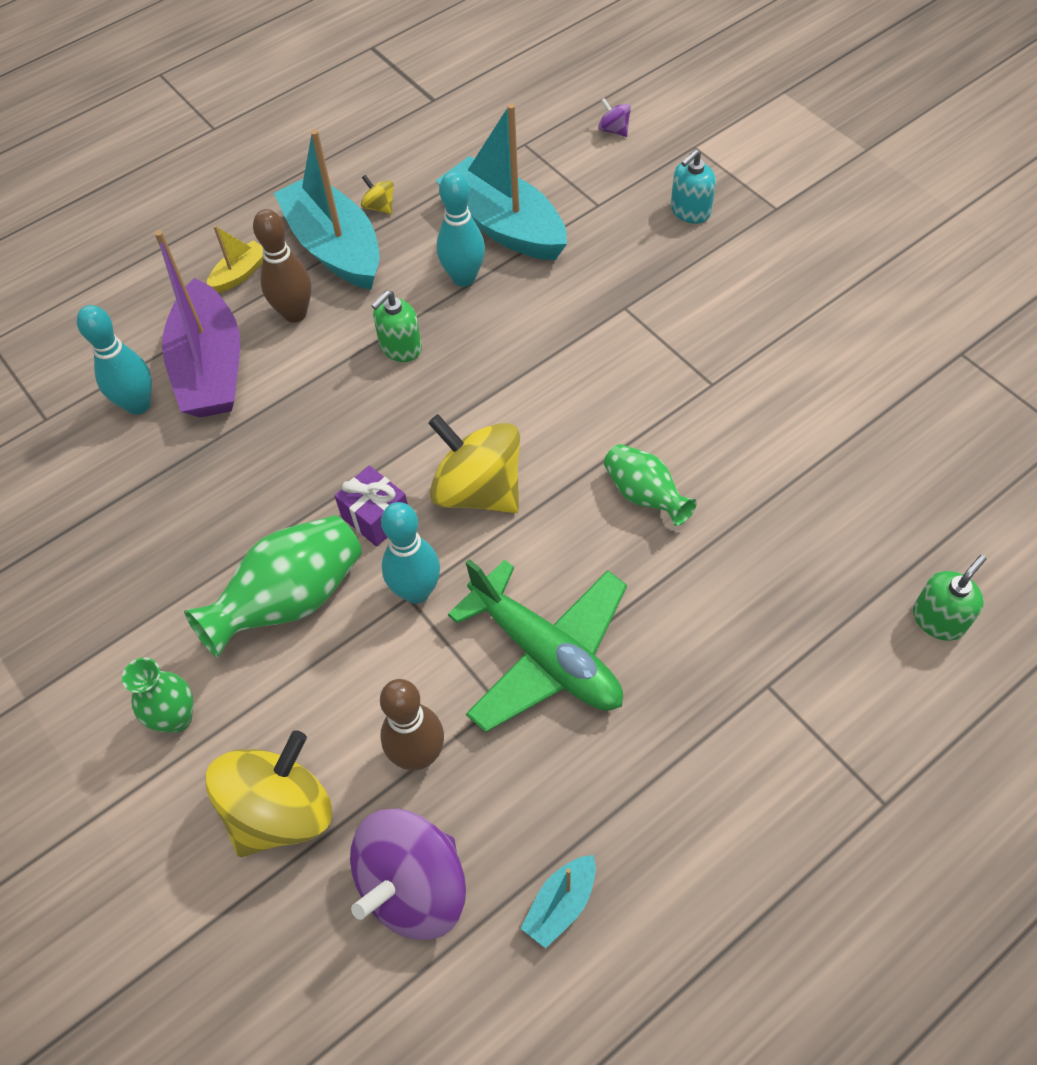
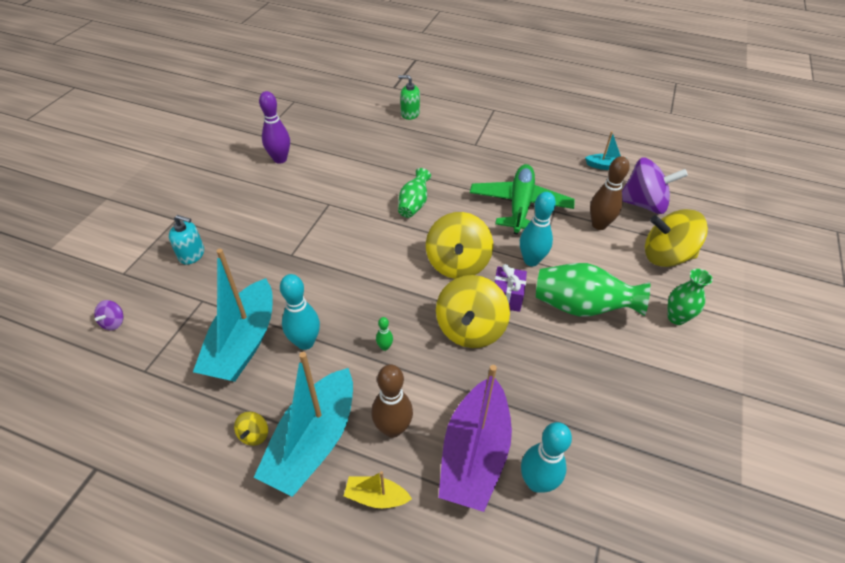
camera: 125 degrees left, 10 degrees down
purple boat [154,230,240,418] -> purple boat turned 150 degrees clockwise [438,365,512,512]
green soap dispenser [371,290,422,362] -> green bowling pin [376,317,393,351]
none -> purple bowling pin [259,91,290,164]
none -> yellow spinning top [436,275,510,348]

